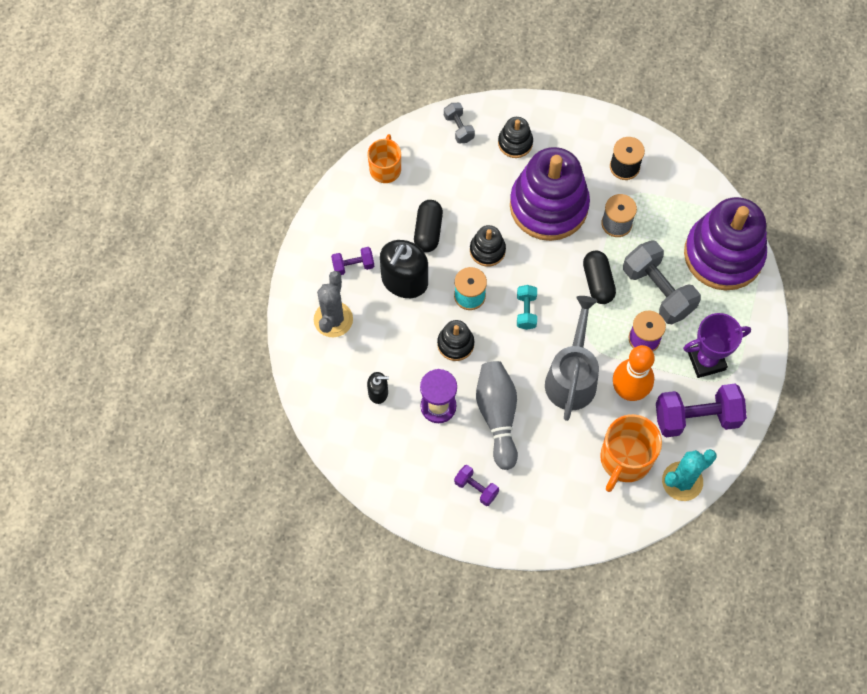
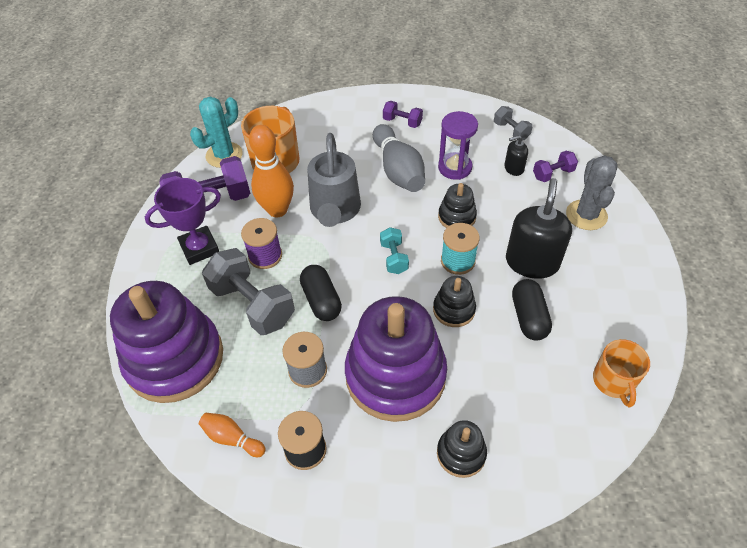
camera: 170 degrees right, 15 degrees down
purple dumbbell [331,247,374,275] -> purple dumbbell moved to [533,151,578,182]
grey dumbbell [444,103,475,143] -> grey dumbbell moved to [494,106,533,140]
none -> orange bowling pin [199,413,266,457]

